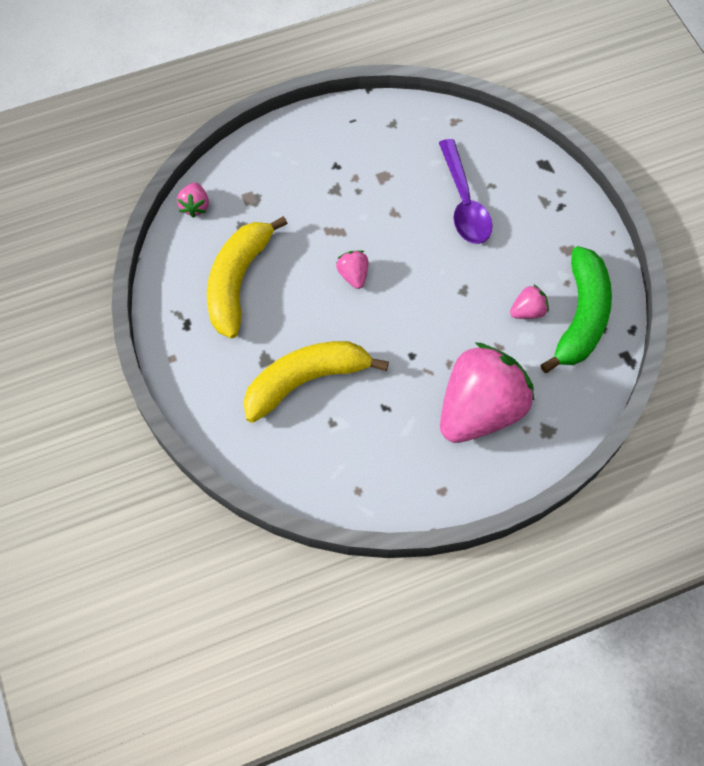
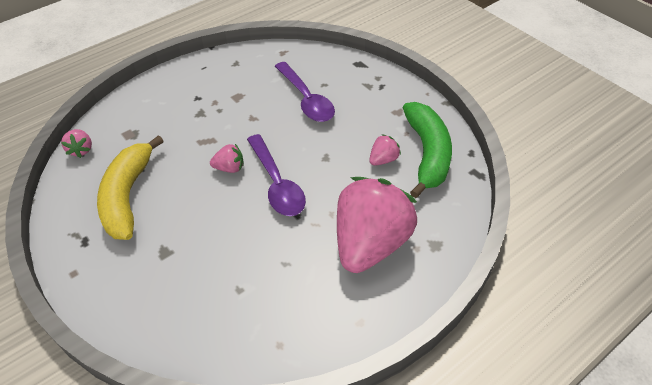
camera: 15 degrees left, 15 degrees down
yellow banana [243,341,389,423] -> none
pink strawberry [336,251,368,289] -> pink strawberry turned 120 degrees clockwise [210,144,244,173]
none -> purple spoon [247,134,306,216]

